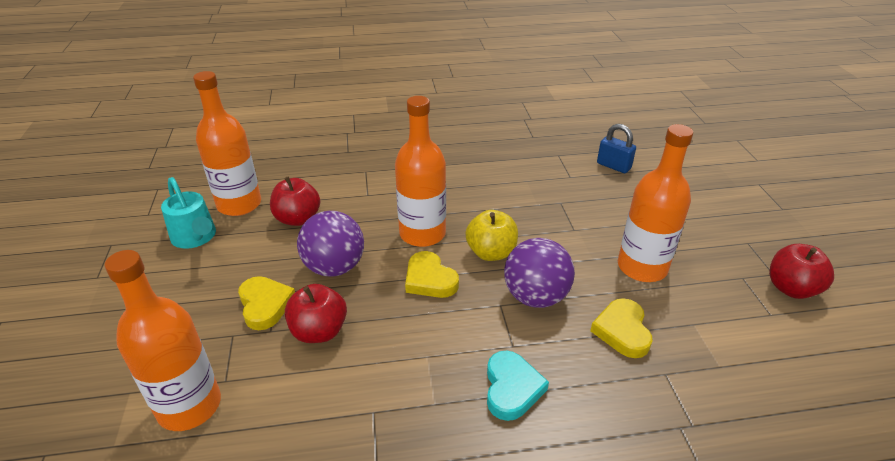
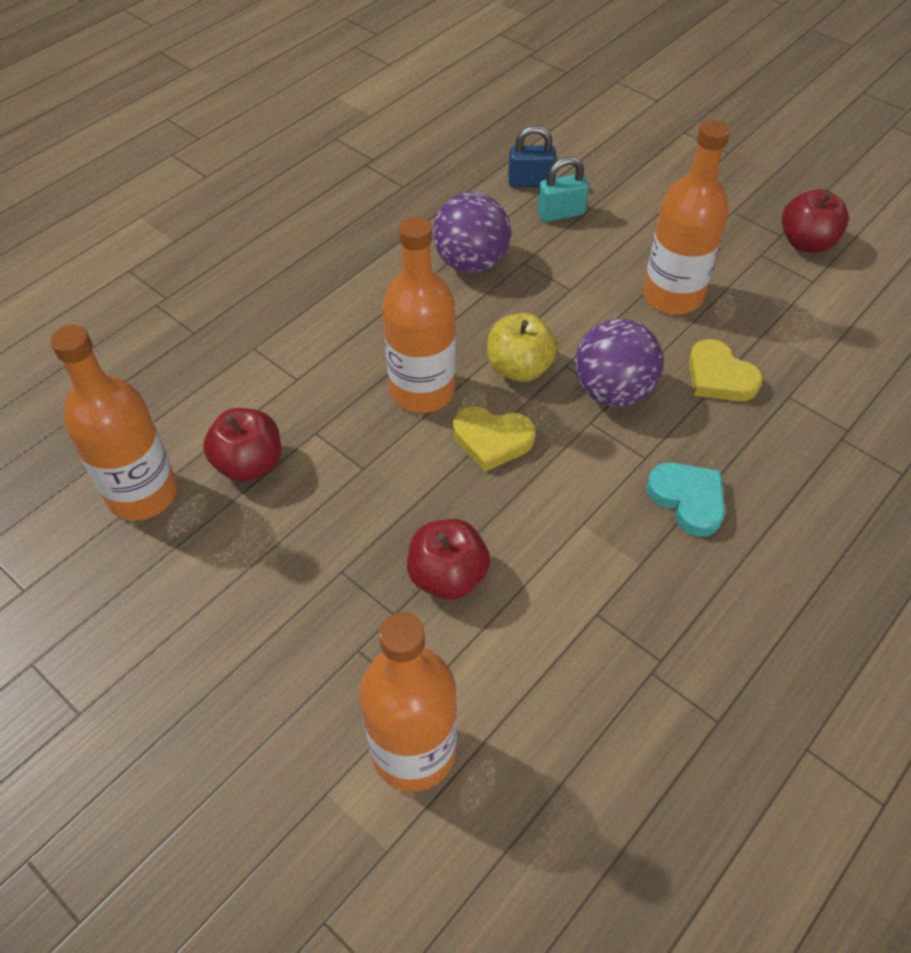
camera: 40 degrees left, 15 degrees up
turquoise watering can [161,177,216,249] -> none
yellow heart [238,276,295,330] -> none
purple ball [297,211,364,277] -> purple ball moved to [433,192,511,273]
none -> turquoise padlock [537,157,589,222]

